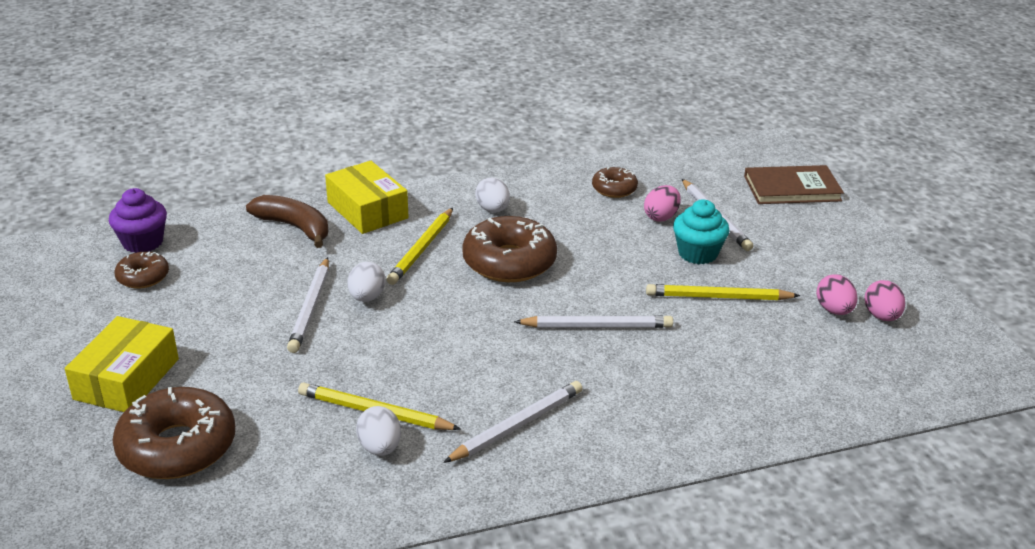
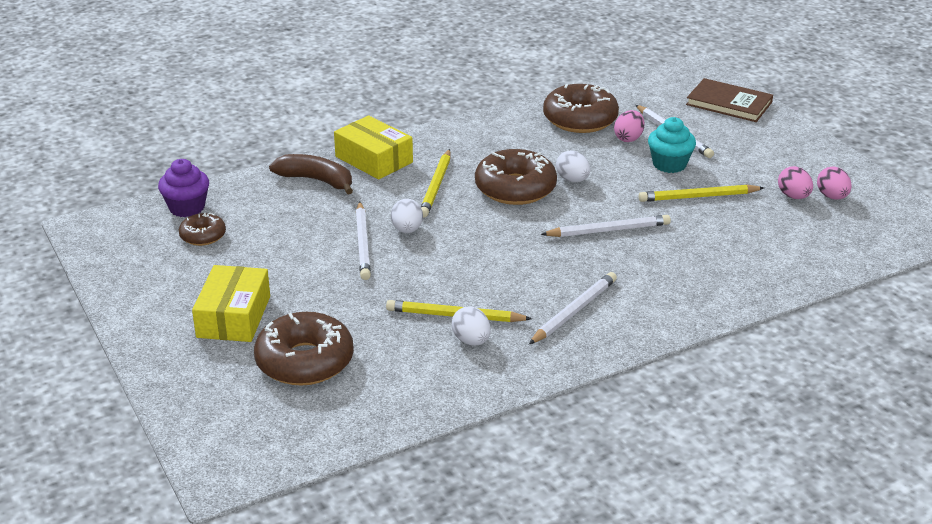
camera: 10 degrees left, 0 degrees up
white egg [475,177,510,212] -> white egg moved to [556,150,590,182]
brown donut [592,167,638,198] -> brown donut [543,84,619,133], size x1.86
brown book [744,165,844,204] -> brown book turned 45 degrees clockwise [686,78,773,122]

